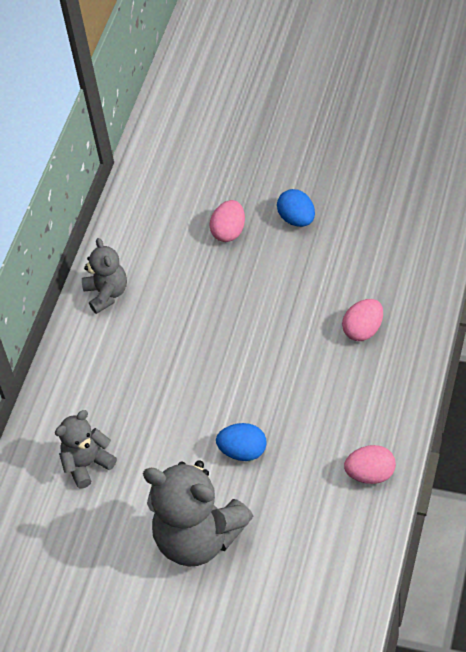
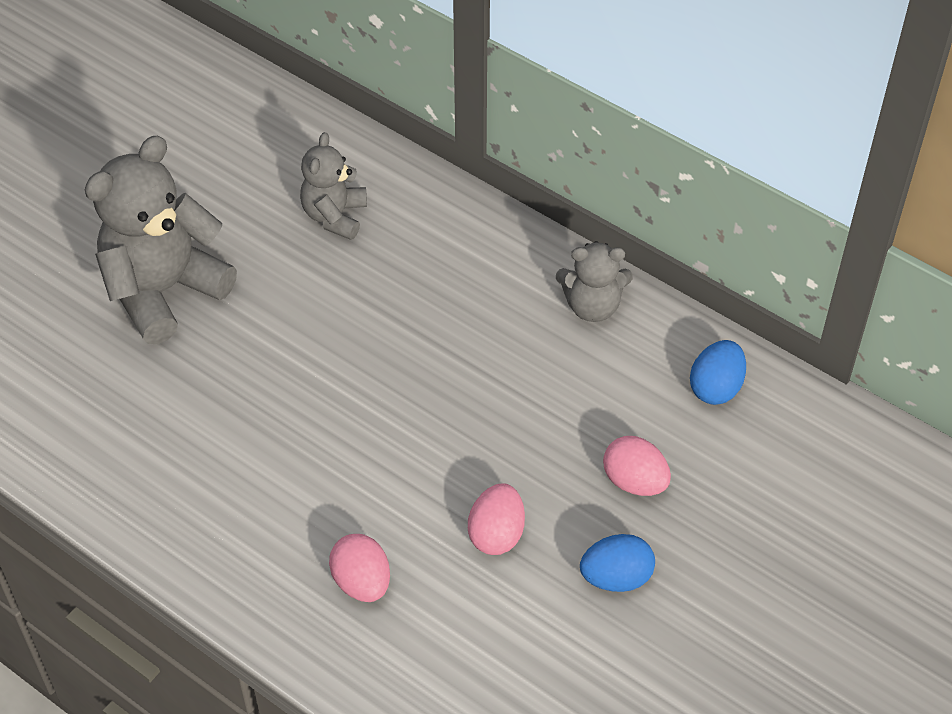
camera: 105 degrees right, 0 degrees up
grey teddy bear [55,410,117,489] -> grey teddy bear turned 150 degrees counterclockwise [300,132,367,240]
blue egg [216,423,267,461] -> blue egg moved to [690,340,746,405]
pink egg [344,445,396,484] -> pink egg moved to [468,483,525,555]

